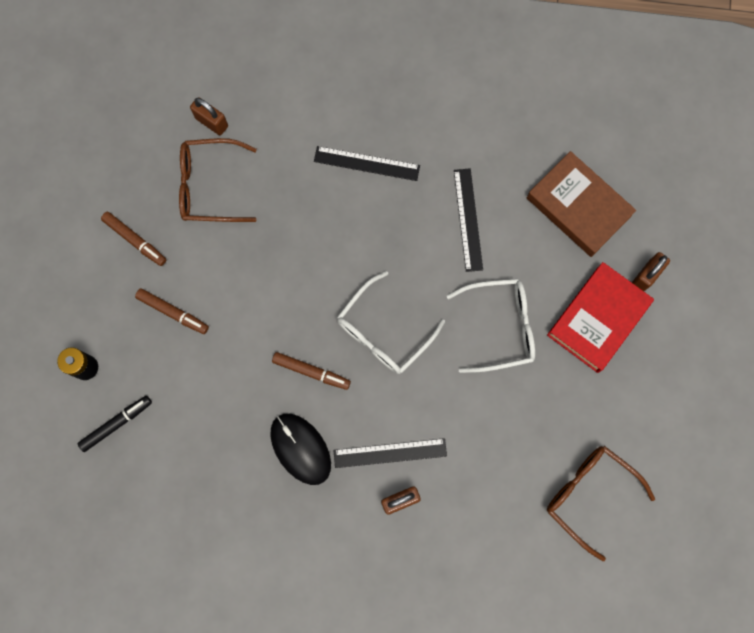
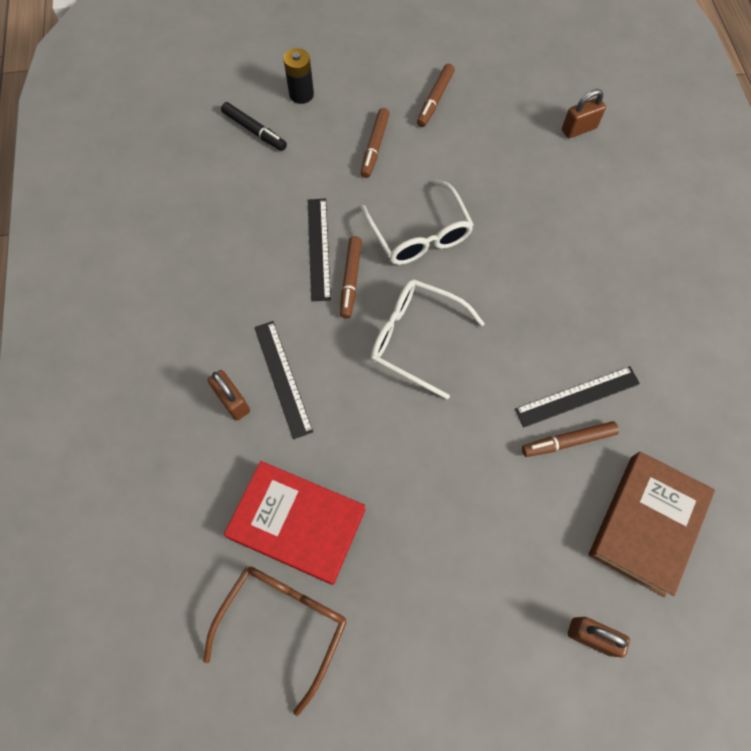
camera: 75 degrees right, 10 degrees down
brown glasses [179,138,257,222] -> none
brown padlock [190,97,228,135] -> brown padlock turned 45 degrees clockwise [562,89,606,138]
black mouse [270,414,331,485] -> none
black ruler [314,146,420,181] -> black ruler moved to [308,199,331,301]
white glasses [447,279,535,373] -> white glasses moved to [361,179,474,265]
red book [547,262,654,373] -> red book moved to [224,461,366,585]
none -> brown marker [522,421,619,457]

